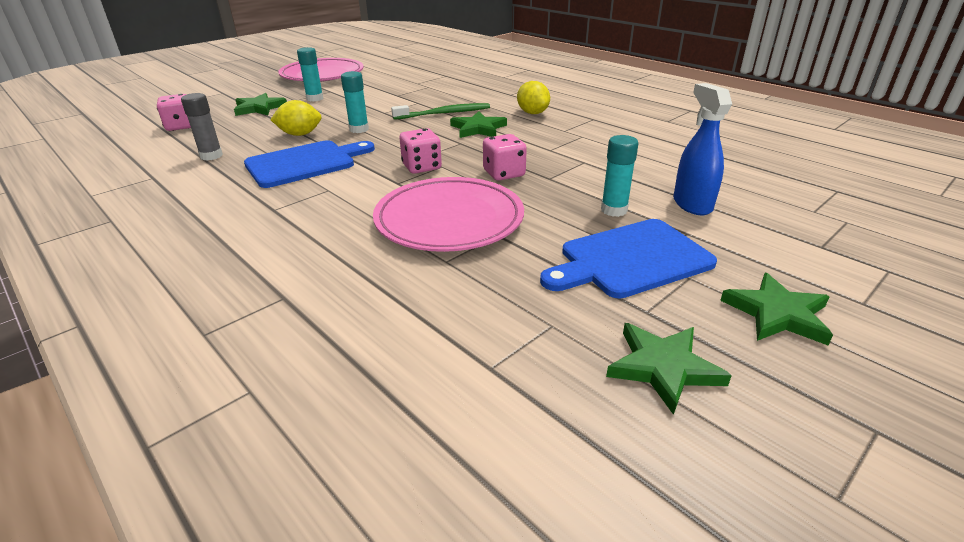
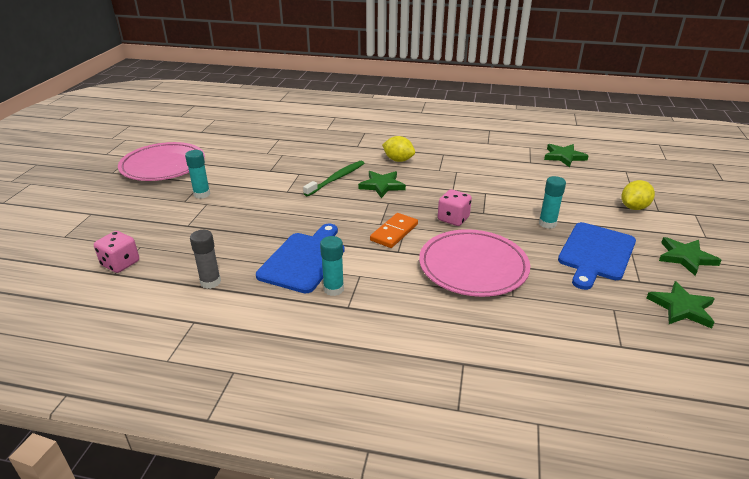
camera: 35 degrees left, 0 degrees up
green star [234,93,287,116] -> green star moved to [544,144,589,167]
yellow lemon [270,100,322,136] -> yellow lemon moved to [622,180,655,210]
turquoise glue stick [341,71,369,133] -> turquoise glue stick moved to [320,236,344,296]
pink dice [399,128,442,174] -> orange domino [370,213,418,248]
blue spray bottle [673,83,732,215] -> none

